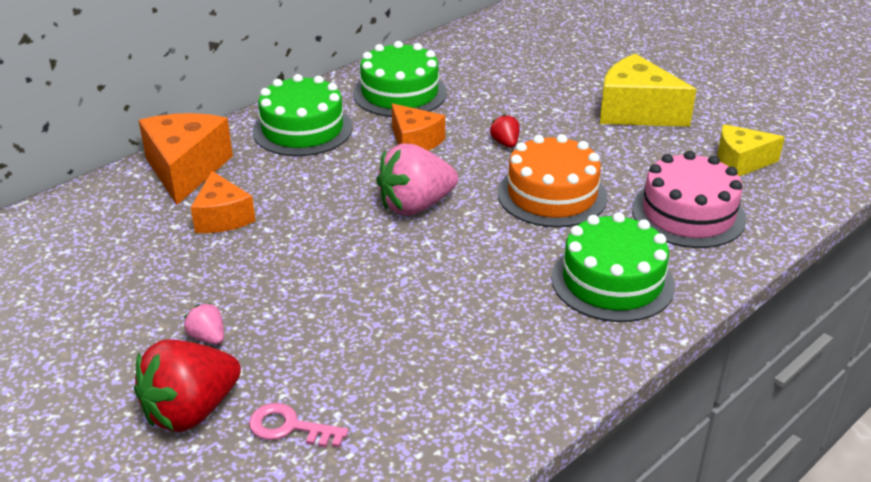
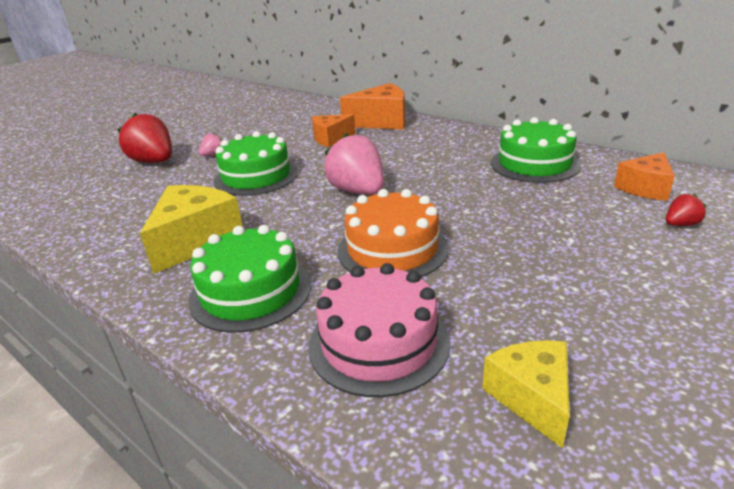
camera: 85 degrees right, 5 degrees down
pink key [249,403,348,448] -> none
green cake [252,74,352,156] -> green cake moved to [214,131,298,196]
orange cheese [392,104,445,151] -> orange cheese moved to [614,152,675,201]
red strawberry [490,114,520,148] -> red strawberry moved to [666,194,706,226]
yellow cheese [600,54,697,127] -> yellow cheese moved to [140,185,243,274]

